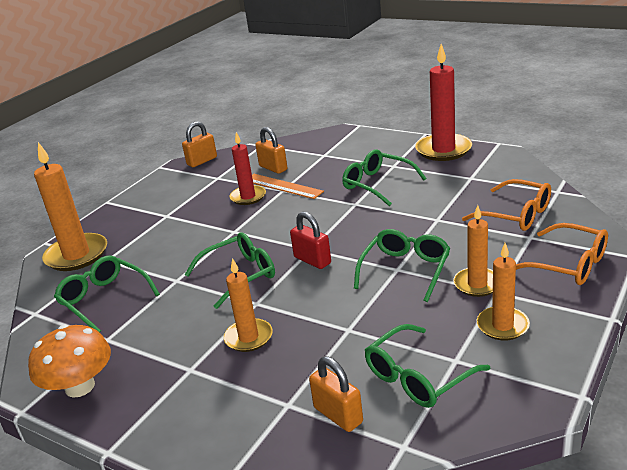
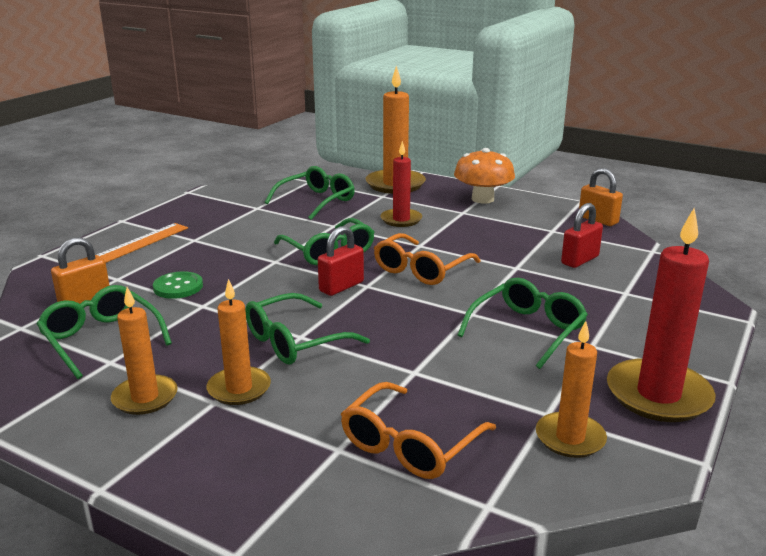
camera: 85 degrees right, 5 degrees down
orange mushroom [28,325,111,398] -> orange mushroom moved to [454,148,515,204]
orange candle [224,258,273,352] -> orange candle moved to [536,321,607,458]
red candle [229,132,266,205] -> red candle moved to [381,141,422,227]
orange ruler [252,174,324,199] -> orange ruler moved to [97,223,188,263]
orange padlock [256,127,288,174] -> red padlock [561,203,603,268]
green glasses [354,229,450,302] -> green glasses turned 120 degrees clockwise [245,293,370,365]
orange glasses [516,223,608,285] -> orange glasses moved to [374,233,481,285]
none -> green button [153,271,203,299]

